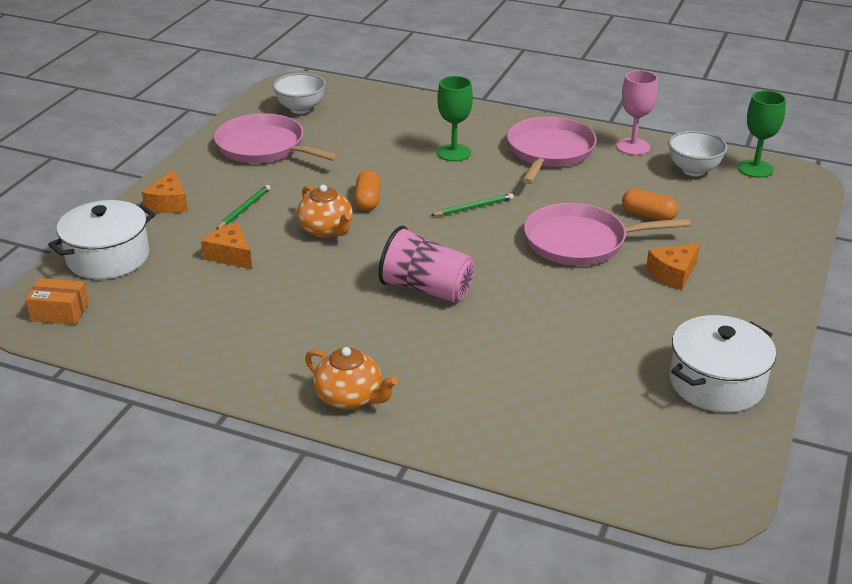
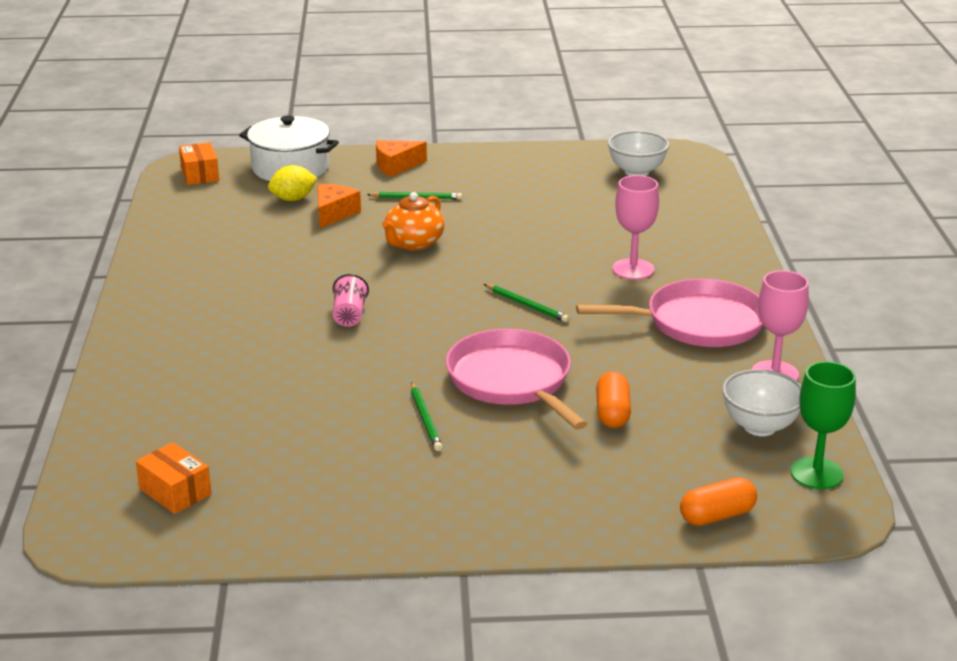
camera: 65 degrees right, 5 degrees down
pink pan [214,113,340,163] -> none
orange teapot [305,347,398,410] -> none
orange capsule [354,170,381,211] -> orange capsule moved to [680,477,757,526]
pink cup [378,226,475,303] -> pink cup [333,274,369,327], size x0.54
green goblet [437,76,473,161] -> pink goblet [612,175,659,280]
orange cheese [646,243,700,290] -> none
white pot [670,315,776,412] -> none
none -> orange box [136,443,212,514]
none -> yellow lemon [268,165,318,201]
none -> green pencil [411,382,443,451]

